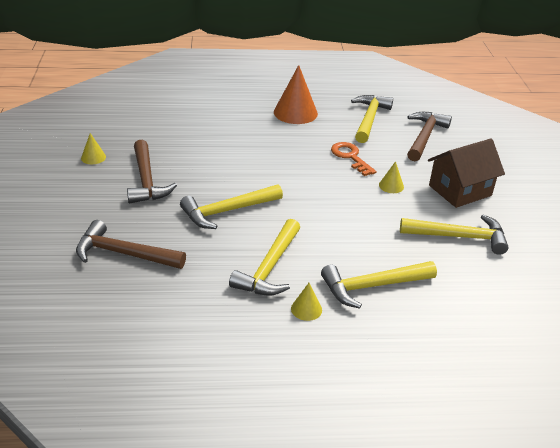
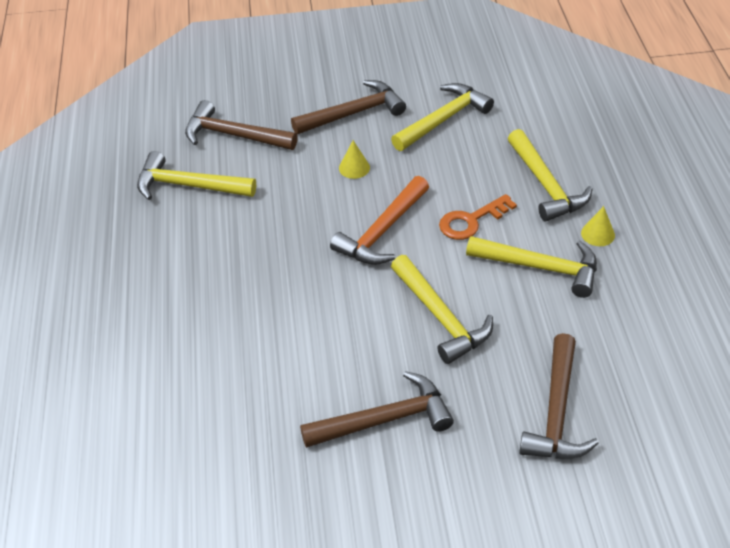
camera: 90 degrees left, 10 degrees up
yellow cone [81,133,106,164] -> none
orange cone [274,65,318,124] -> none
orange key [331,142,376,176] -> orange key moved to [439,194,517,240]
yellow hammer [400,215,509,255] -> yellow hammer turned 45 degrees clockwise [391,83,494,151]
brown house [428,138,505,208] -> brown hammer [291,80,406,134]
none -> orange hammer [330,176,429,265]

